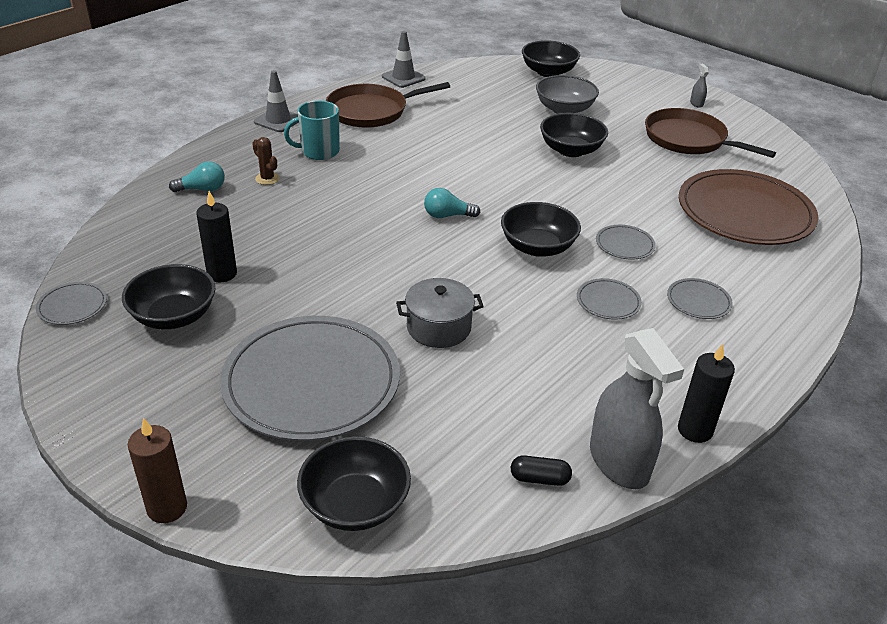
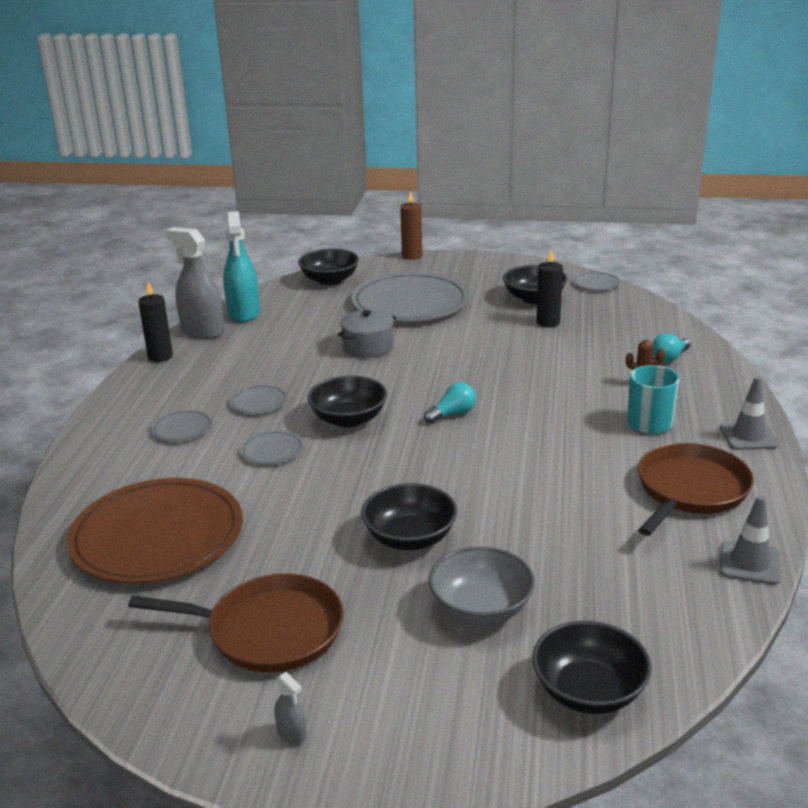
camera: 150 degrees right, 10 degrees down
black capsule [511,455,572,486] -> turquoise spray bottle [223,211,260,322]

